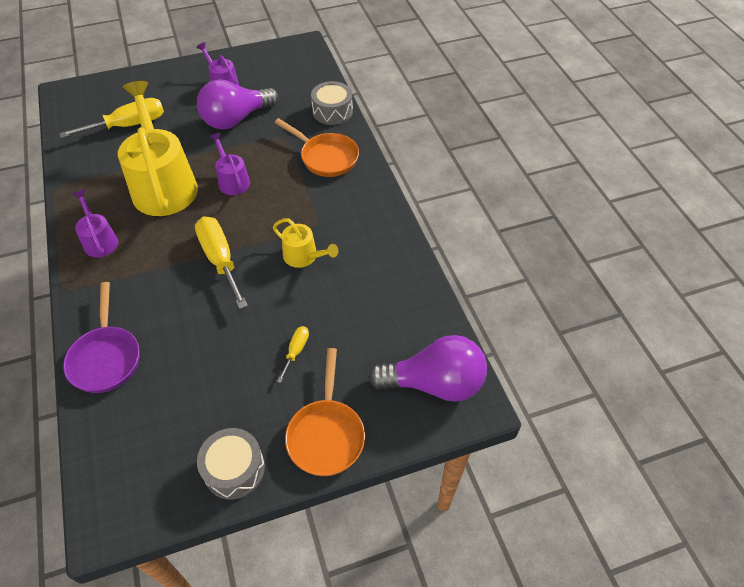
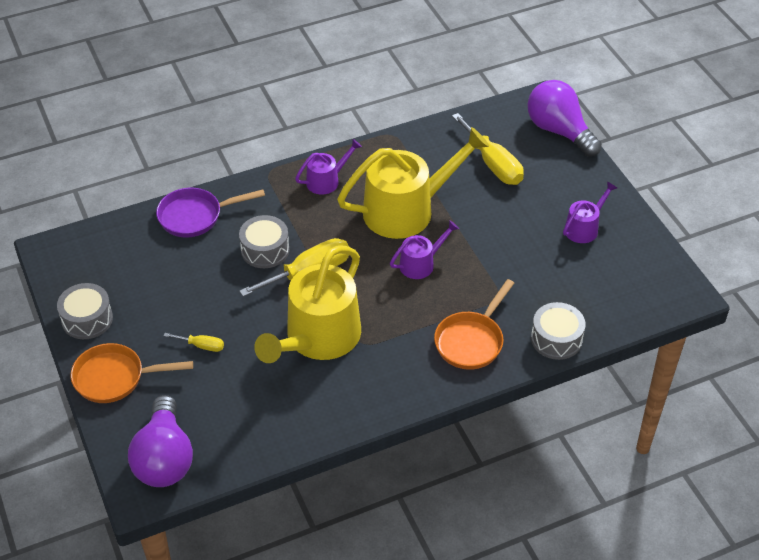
camera: 85 degrees right, 5 degrees down
purple light bulb [197,79,279,129] -> purple light bulb moved to [527,80,602,156]
yellow watering can [273,218,339,268] -> yellow watering can [254,246,361,363], size x2.07
none -> grey drum [239,215,289,268]

